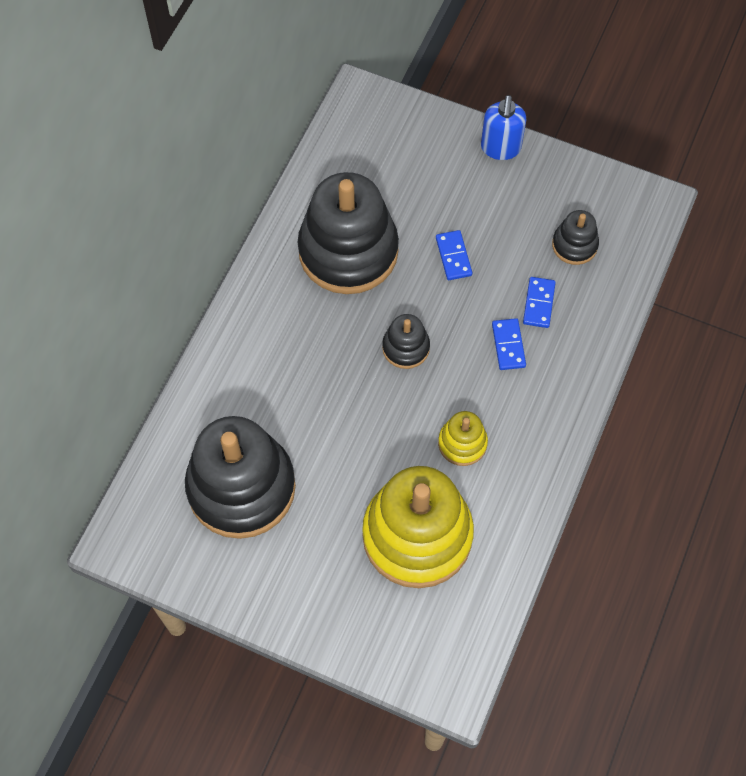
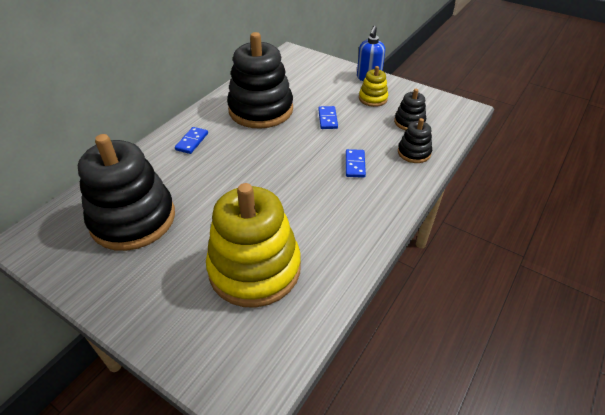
camera: 10 degrees right, 20 degrees down
black stacking toy [382,314,430,369] -> black stacking toy moved to [398,118,432,163]
yellow stacking toy [438,411,488,466] -> yellow stacking toy moved to [359,66,388,107]
blue domino [523,277,556,328] -> blue domino moved to [175,127,208,154]

